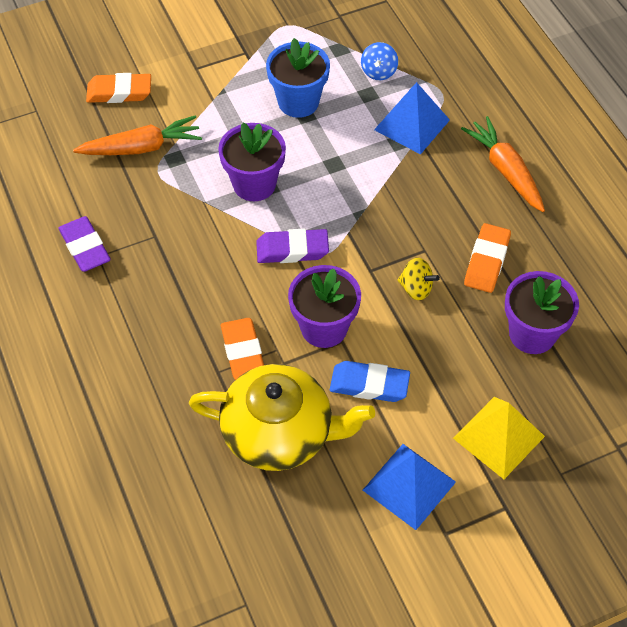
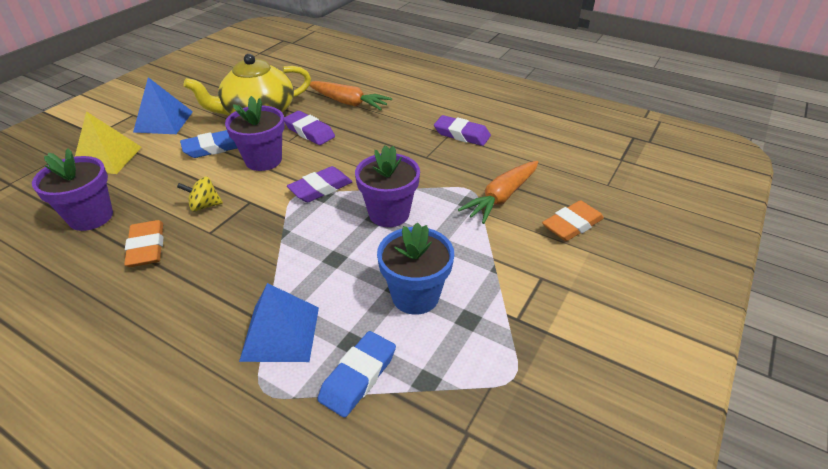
camera: 145 degrees right, 15 degrees down
orange eraser [221,318,264,380] -> purple eraser [284,111,335,145]
blue spinning top [361,42,398,80] -> blue eraser [317,331,396,418]
orange carrot [461,116,545,212] -> orange carrot moved to [310,81,392,110]

